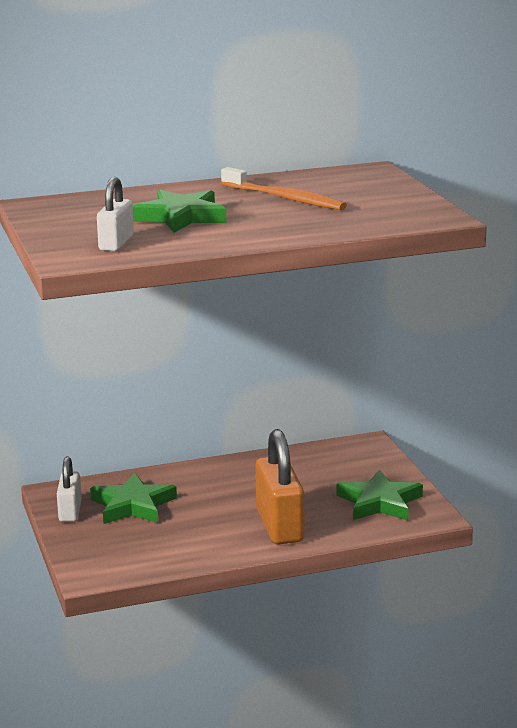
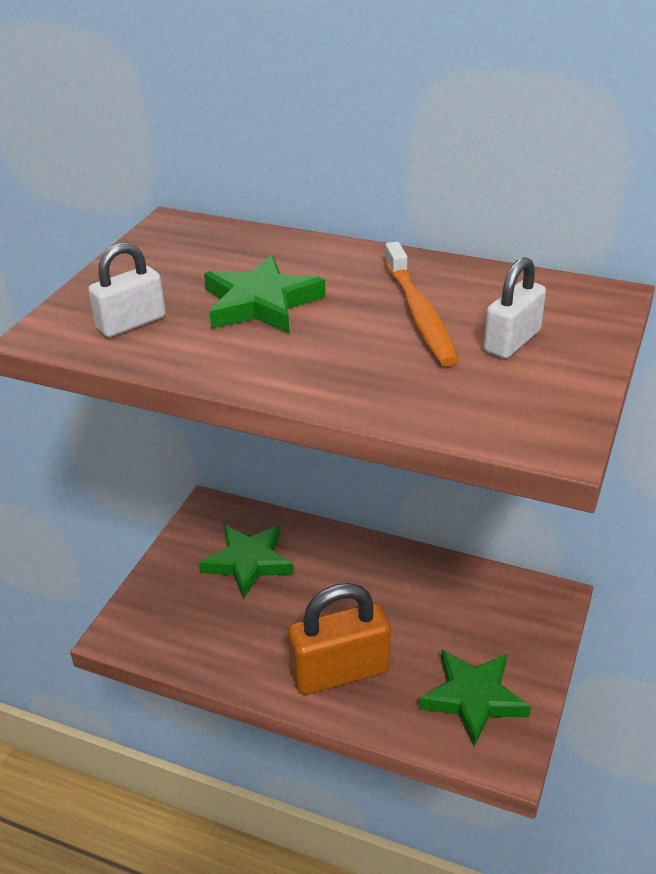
camera: 40 degrees right, 15 degrees up
white padlock [57,456,82,522] -> white padlock moved to [484,257,546,359]
orange padlock [255,429,304,544] -> orange padlock turned 45 degrees clockwise [288,583,391,695]

